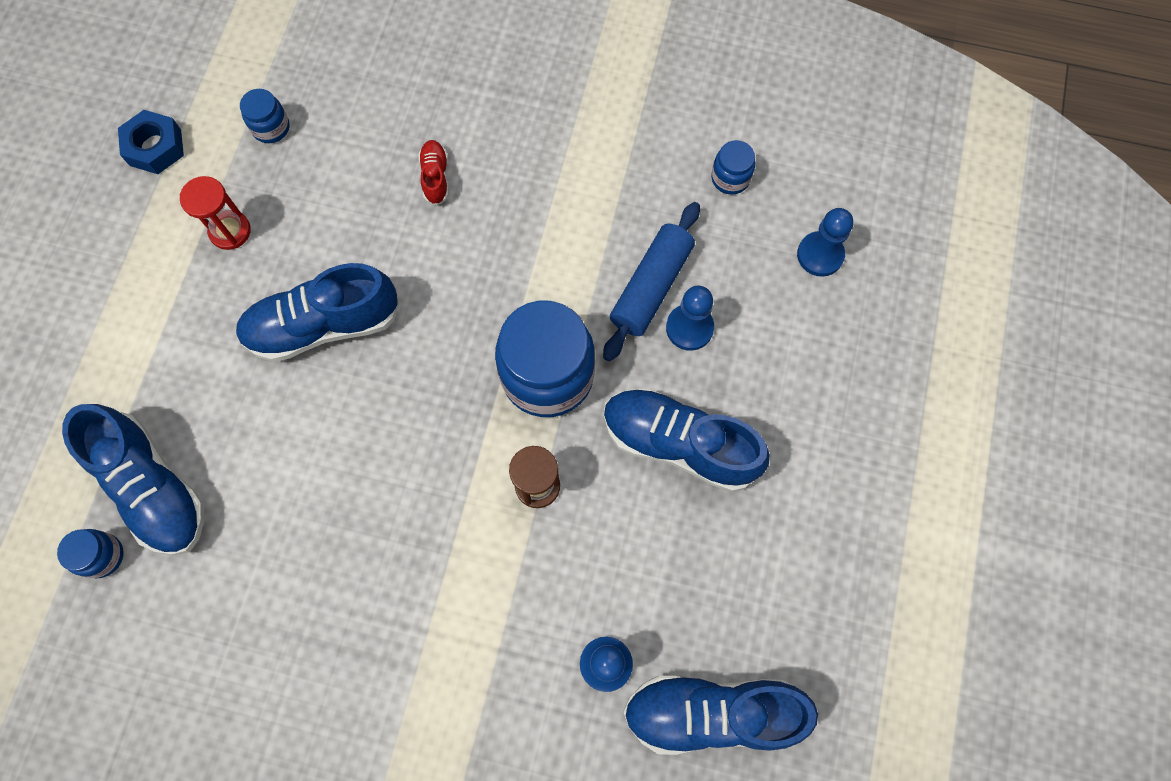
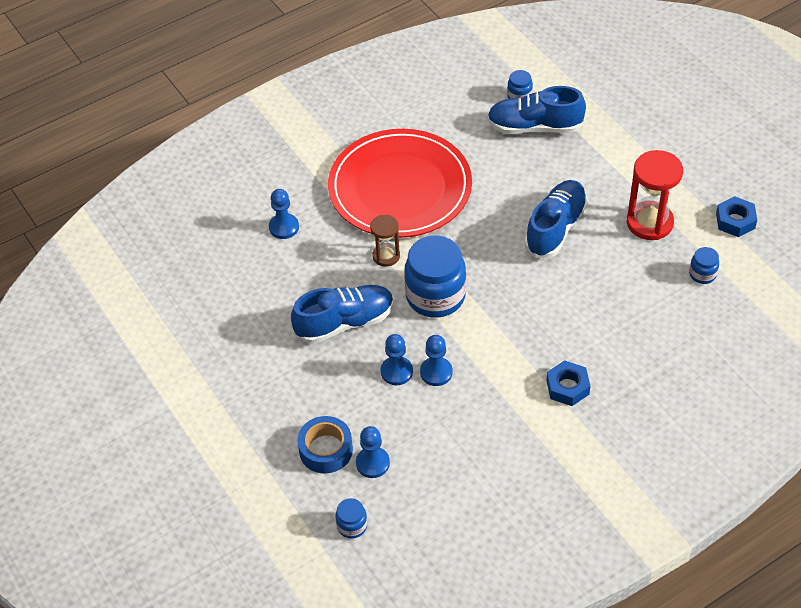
camera: 135 degrees right, 20 degrees down
red hourglass [180,176,251,250] -> red hourglass [627,150,683,240], size x1.71
red shoe [419,140,449,206] -> none
blue rolling pin [603,202,700,361] -> blue pawn [420,335,452,386]
blue shoe [623,676,818,755] -> none
blue jar [711,140,755,195] -> blue jar moved to [336,498,367,538]
none -> blue tape [297,416,353,474]
none -> red plate [328,129,472,238]
none -> blue nut [546,360,590,406]

